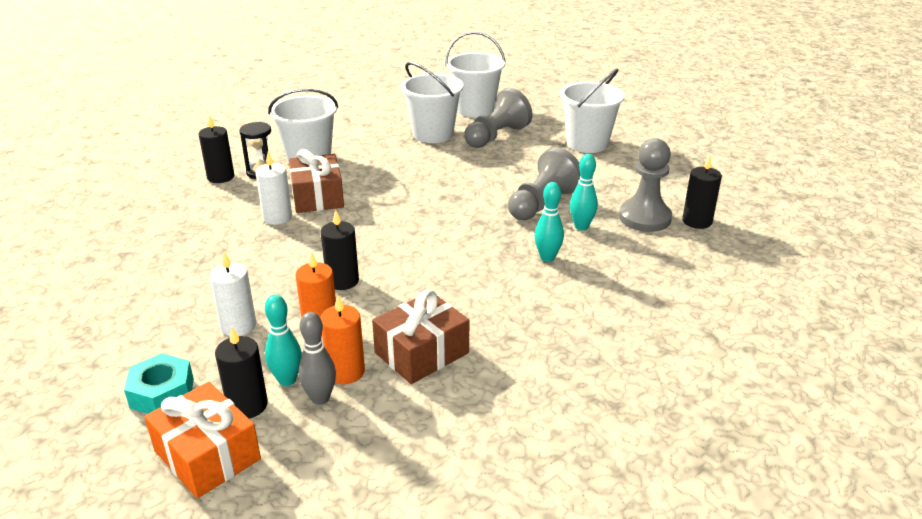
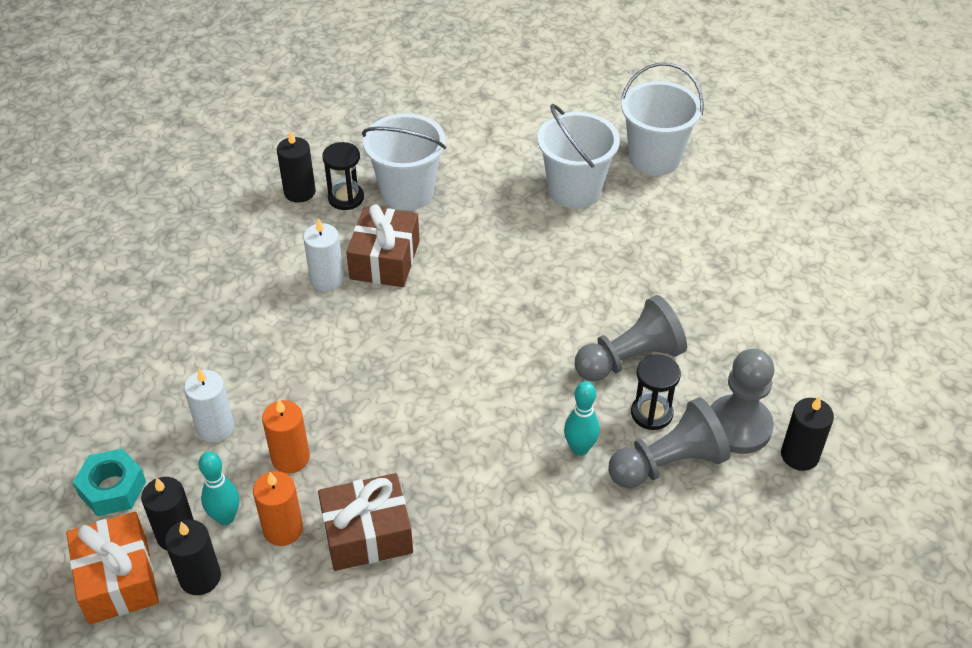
camera: 25 degrees right, 15 degrees up
grey bowling pin [298,312,336,405] -> none
black candle [321,210,359,290] -> black candle moved to [165,520,221,595]
grey pawn [464,88,533,148] -> grey pawn moved to [608,397,731,488]
white bucket [560,69,625,153] -> none
turquoise bowling pin [570,154,598,230] -> black hourglass [631,355,681,430]

